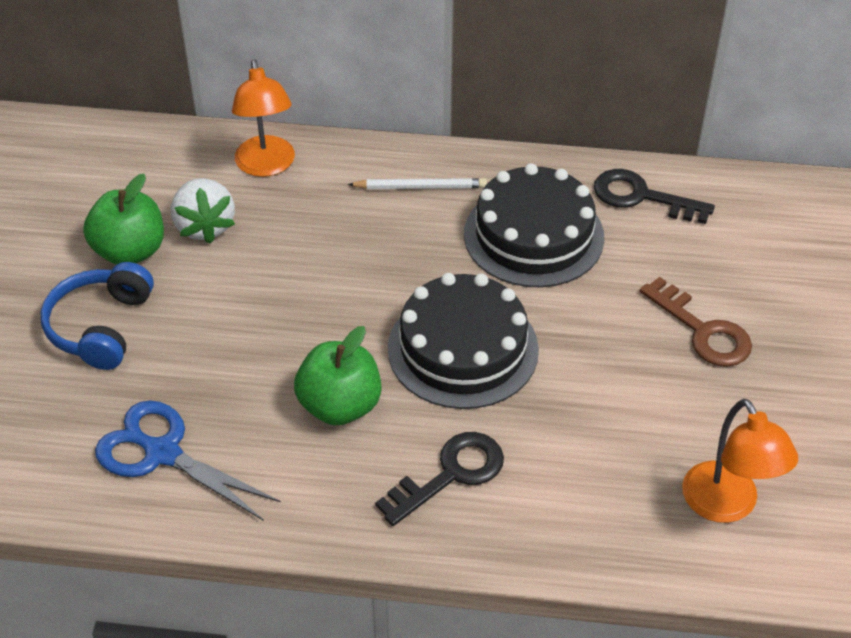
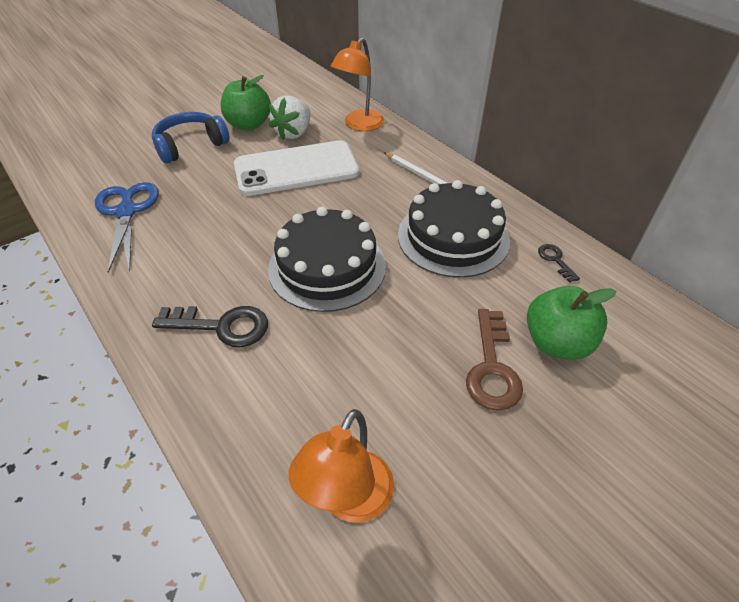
camera: 45 degrees right, 0 degrees up
green apple [294,326,381,425] -> green apple moved to [527,286,616,360]
black key [594,169,715,224] -> black key [538,244,580,283], size x0.53
none -> white phone [234,140,359,196]

